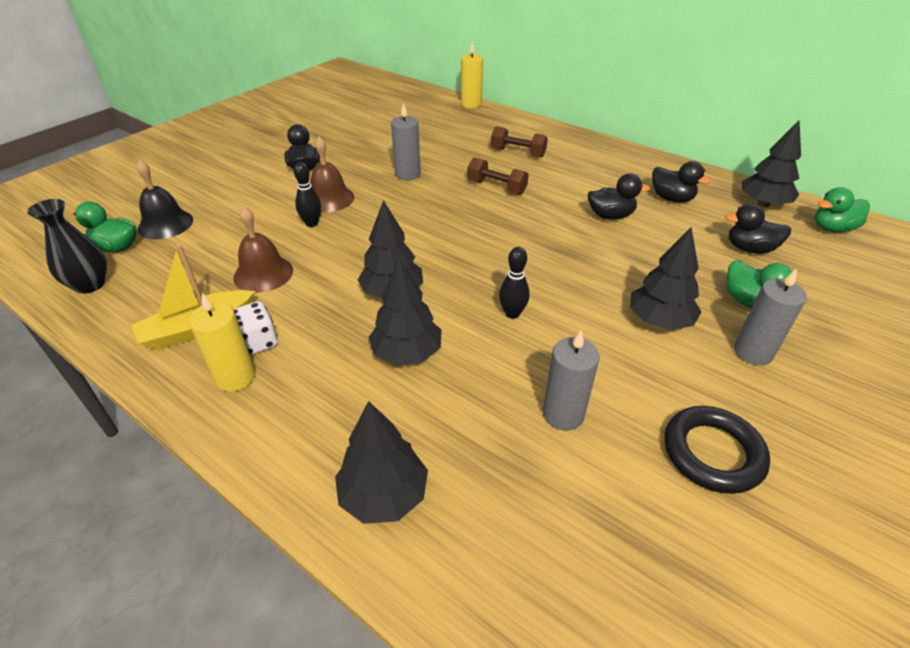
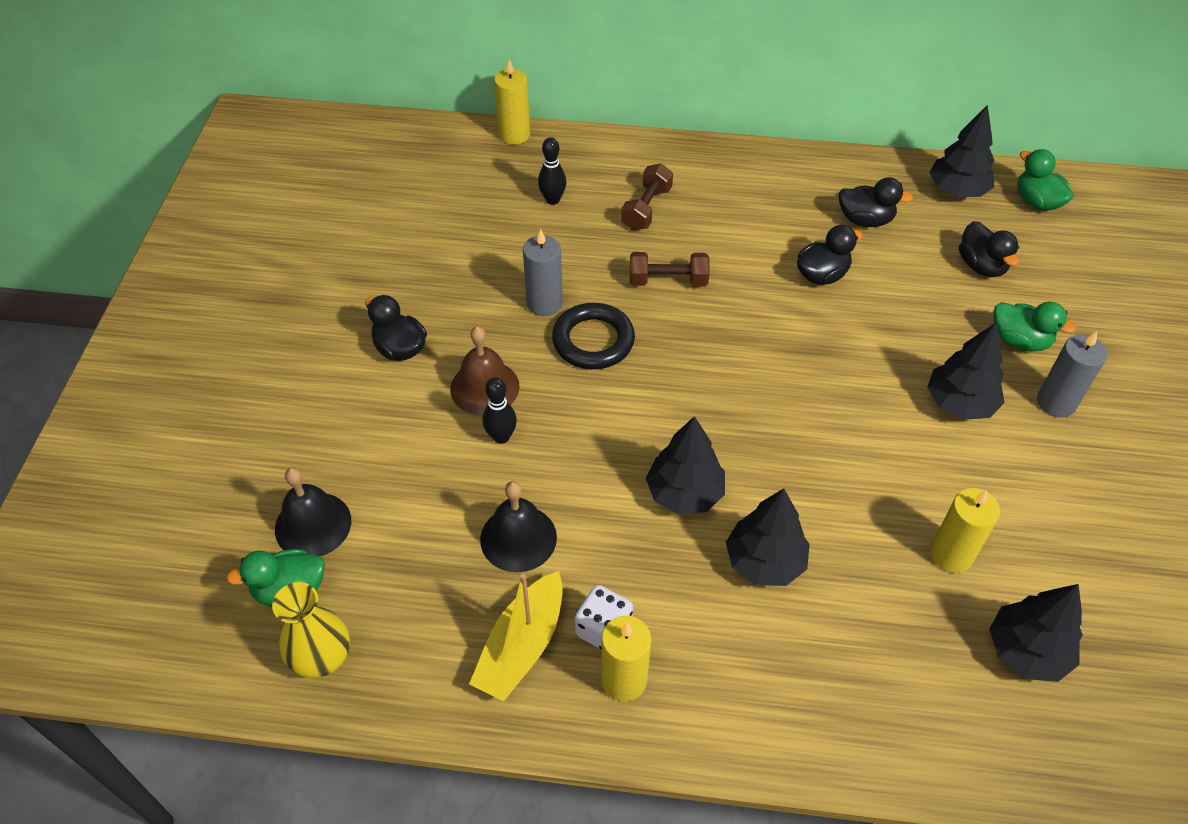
camera: 30 degrees left, 10 degrees up
black vase [27,199,107,294] -> yellow vase [272,582,350,678]
brown bell [233,206,293,293] -> black bell [480,481,557,572]
black tree [335,401,428,524] -> black tree moved to [989,584,1083,682]
brown dumbbell [491,126,548,157] -> brown dumbbell turned 60 degrees counterclockwise [621,163,673,231]
black bowling pin [499,247,530,319] -> black bowling pin moved to [538,137,566,205]
grey candle [543,330,600,431] -> yellow candle [930,488,1000,573]
black ring [665,406,770,494] -> black ring moved to [552,303,635,369]
black duck [725,204,791,254] -> black duck turned 90 degrees counterclockwise [959,221,1019,277]
green duck [814,187,870,232] -> green duck turned 105 degrees clockwise [1017,149,1074,211]

